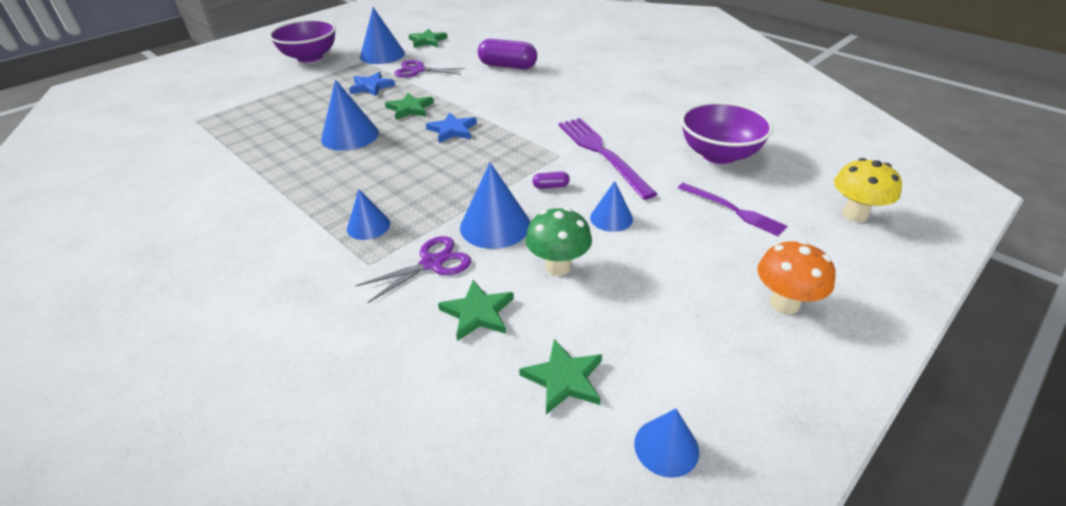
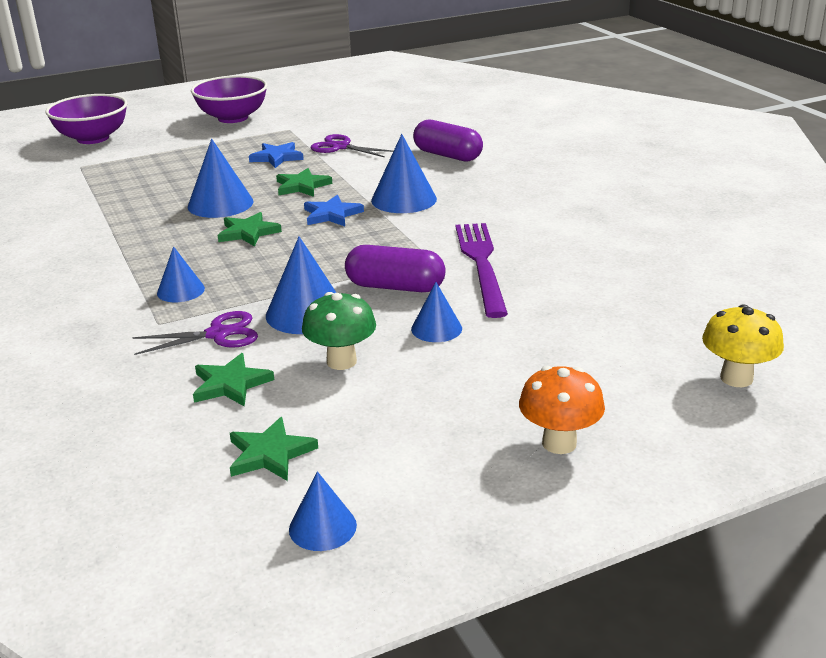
camera: 20 degrees right, 10 degrees down
blue cone [360,7,405,64] -> blue cone moved to [371,134,437,213]
green star [408,29,447,48] -> green star moved to [218,212,282,247]
purple capsule [532,171,570,189] -> purple capsule [345,245,445,292], size x2.29
purple fork [678,183,787,236] -> none
purple bowl [681,102,773,164] -> purple bowl moved to [45,94,128,144]

